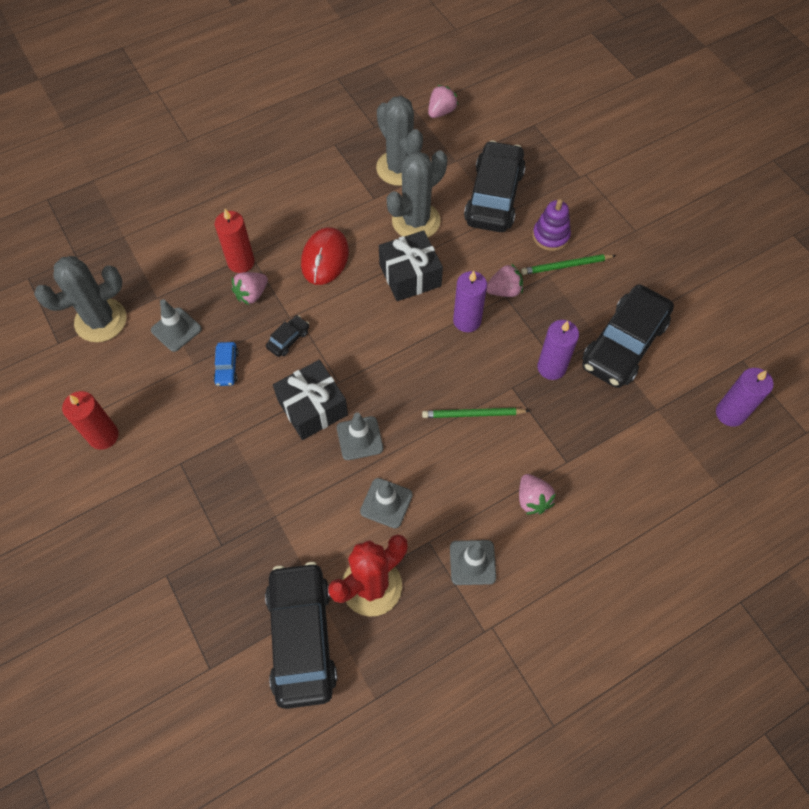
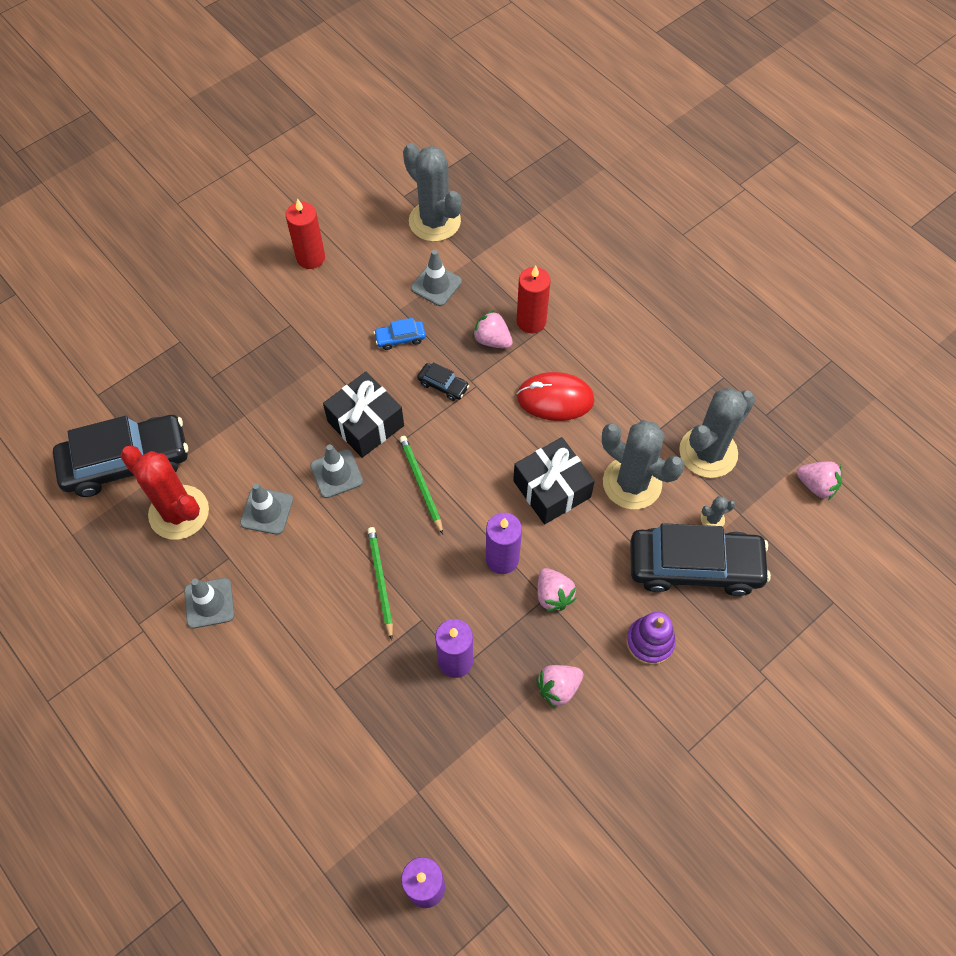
camera: 80 degrees right, 0 degrees up
pink strawberry [519,474,556,514] -> pink strawberry moved to [536,665,583,708]
green pencil [521,254,616,275] -> green pencil moved to [399,436,443,534]
black car [582,285,674,388] -> none
none -> grey cactus [701,496,735,526]

